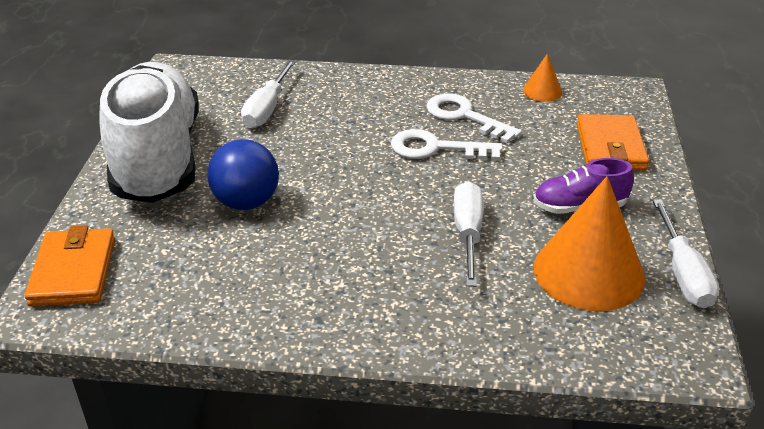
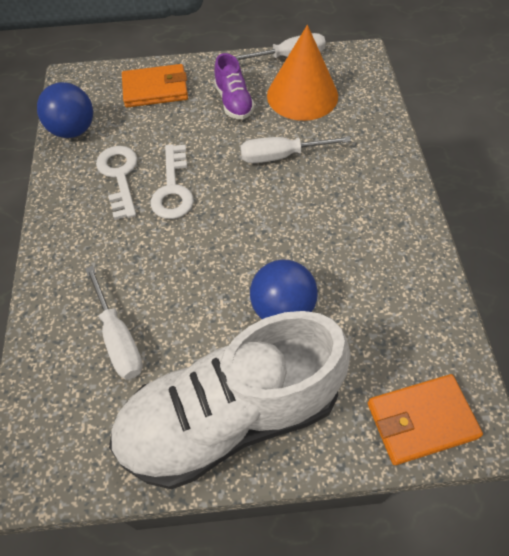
camera: 100 degrees left, 20 degrees up
white screwdriver [241,60,296,128] -> white screwdriver turned 60 degrees clockwise [85,265,143,380]
white key [426,93,522,143] -> white key turned 135 degrees clockwise [96,146,138,220]
orange cone [523,53,562,102] -> blue ball [37,82,93,138]

